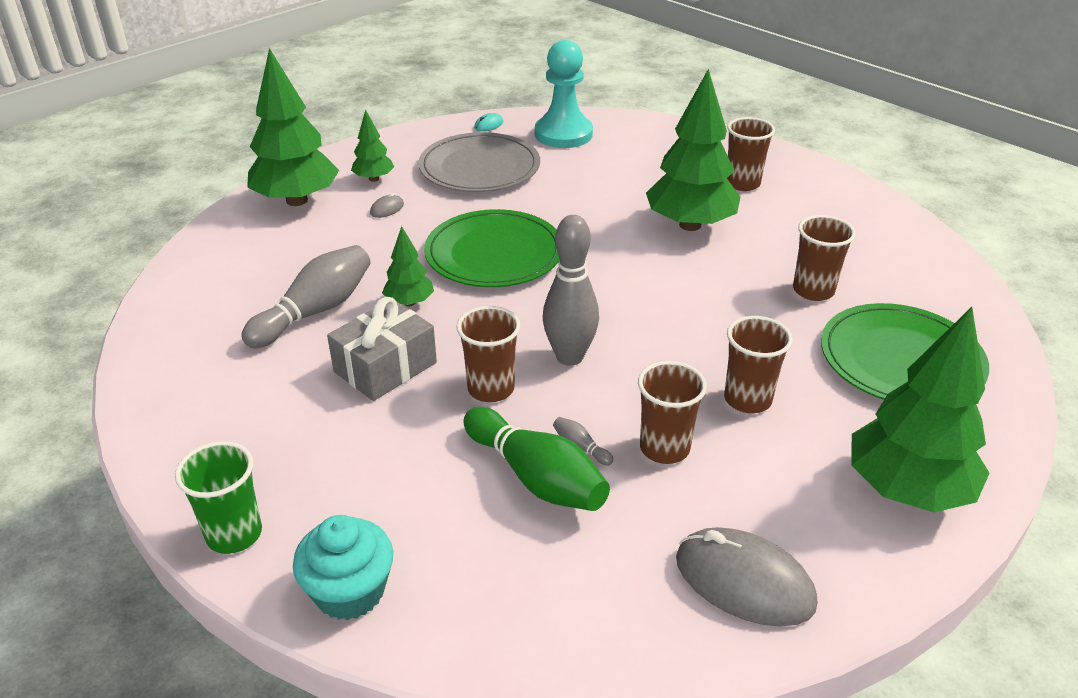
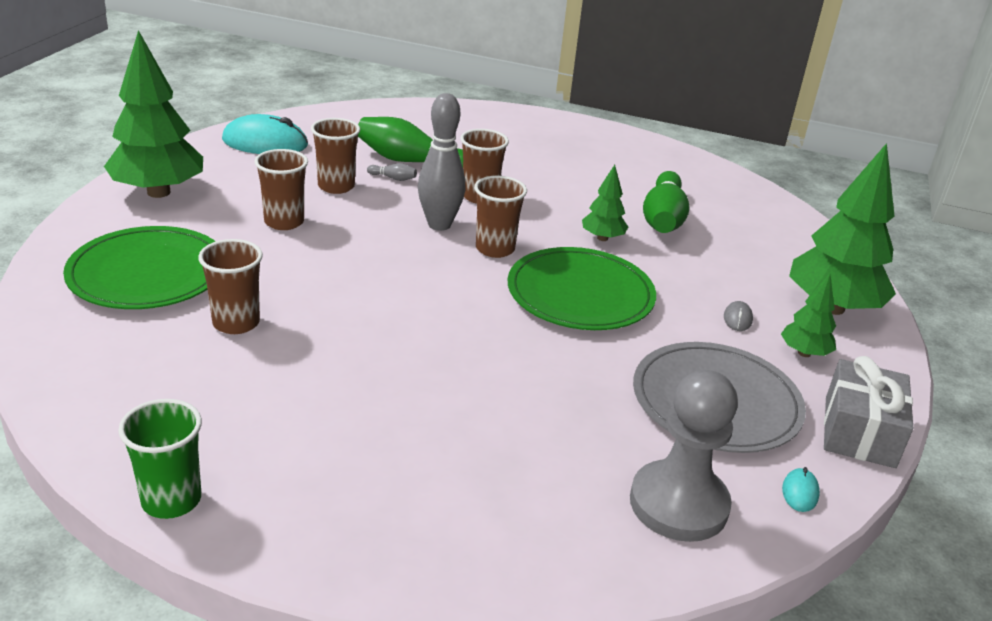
camera: 150 degrees right, 5 degrees down
green cup [175,441,262,554] -> green cup moved to [118,399,202,519]
grey bowling pin [242,245,371,349] -> green bowling pin [643,171,689,233]
turquoise cupcake [293,515,393,620] -> none
grey gift [327,297,437,401] -> grey gift moved to [824,356,913,468]
turquoise pawn [535,40,593,148] -> grey pawn [630,370,738,542]
green tree [646,69,741,231] -> none
grey mouse [676,527,817,627] -> turquoise mouse [222,114,308,154]
brown cup [727,117,775,191] -> brown cup moved to [474,176,527,258]

